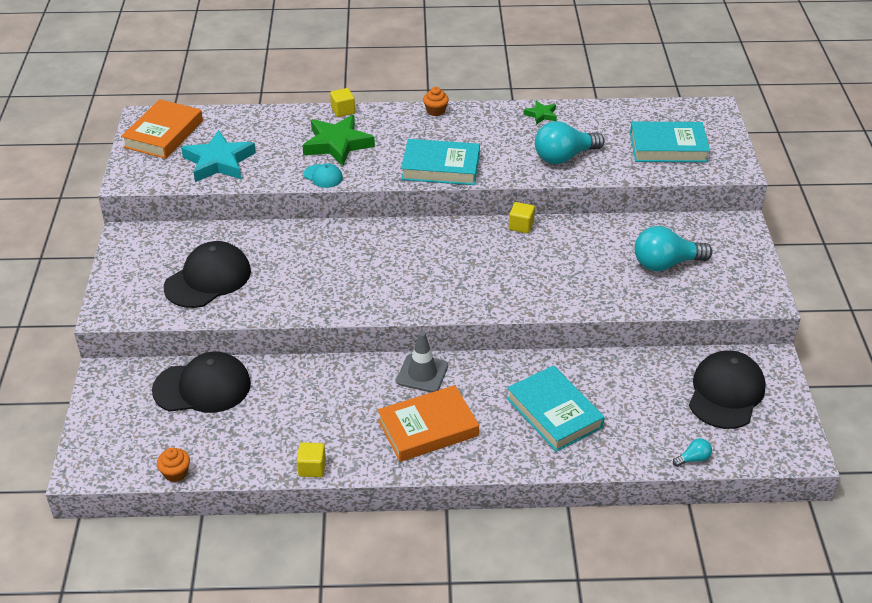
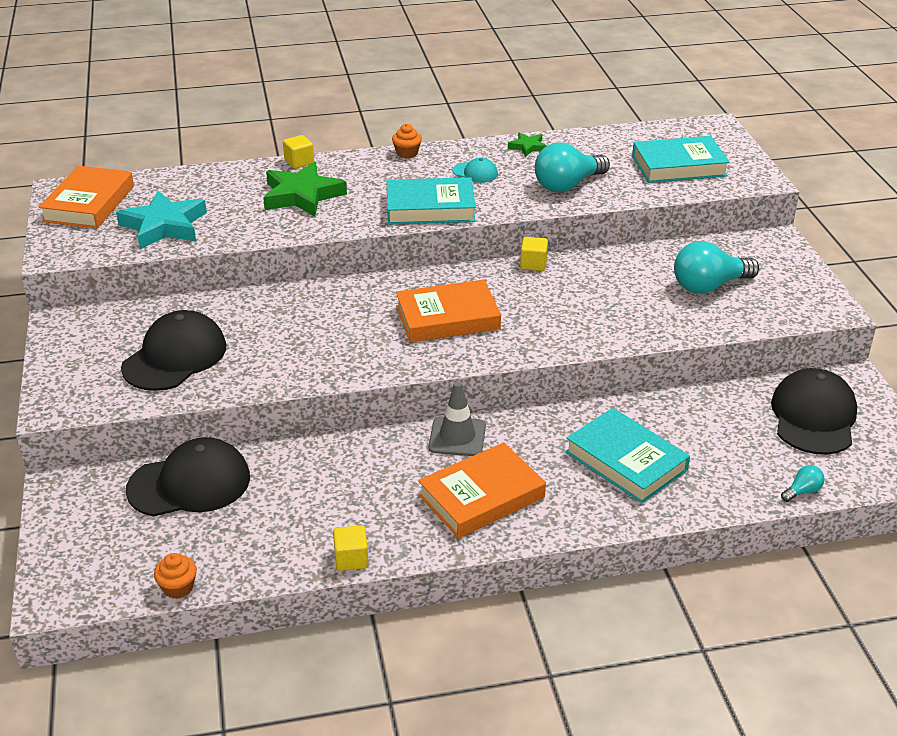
camera: 10 degrees left, 5 degrees down
turquoise cap [303,163,343,188] -> turquoise cap moved to [452,158,498,183]
none -> orange book [396,280,501,342]

